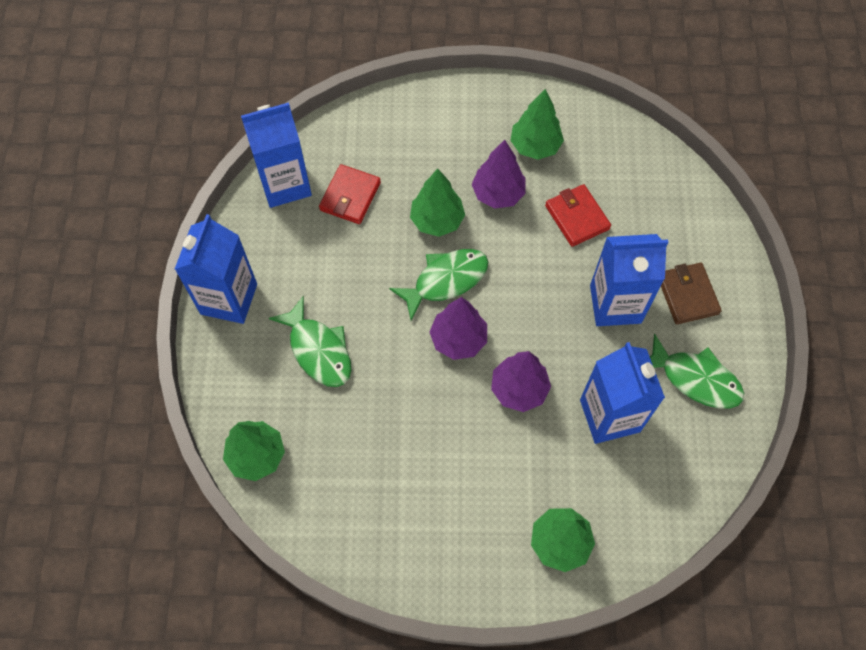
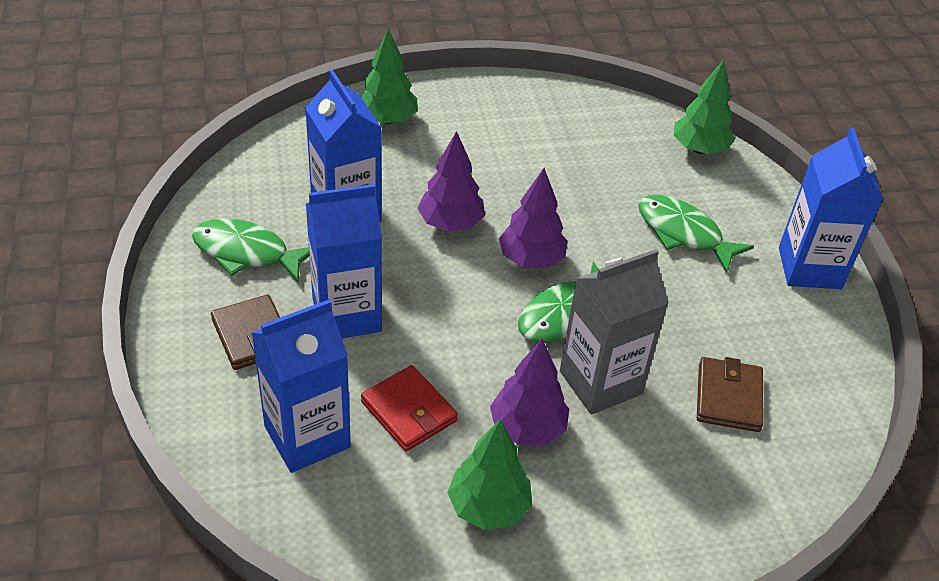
camera: 165 degrees right, 20 degrees down
blue carton [241,102,312,208] -> blue carton moved to [252,299,351,473]
red wallet [319,164,381,224] -> brown wallet [697,357,764,432]
green tree [410,169,465,237] -> grey carton [560,249,669,415]

